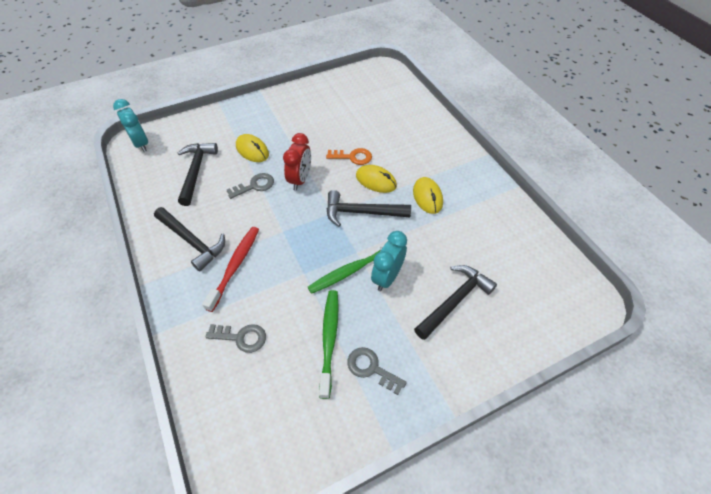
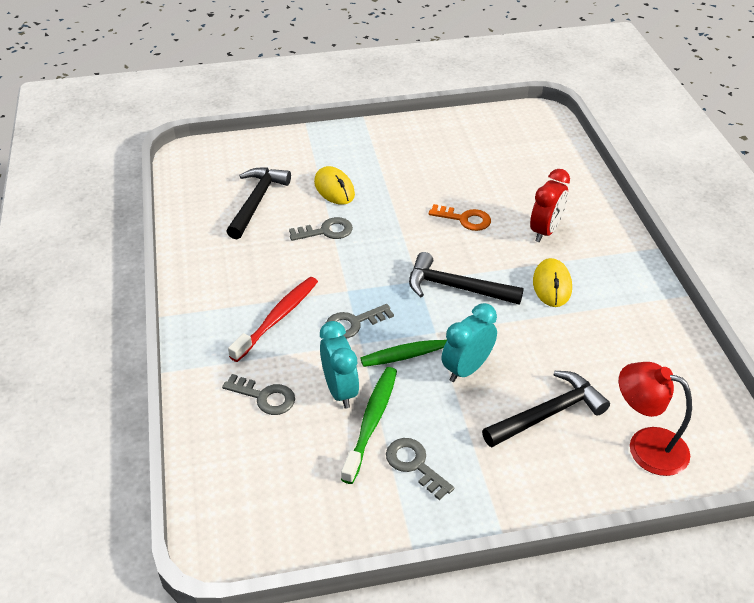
camera: 15 degrees right, 10 degrees down
turquoise clock [113,99,148,152] -> turquoise clock moved to [320,321,359,409]
black hammer [154,207,225,271] -> none
red clock [283,133,311,191] -> red clock moved to [530,169,570,242]
yellow mouse [356,165,397,193] -> none
none -> grey key [326,304,394,338]
none -> red lamp [619,362,692,476]

